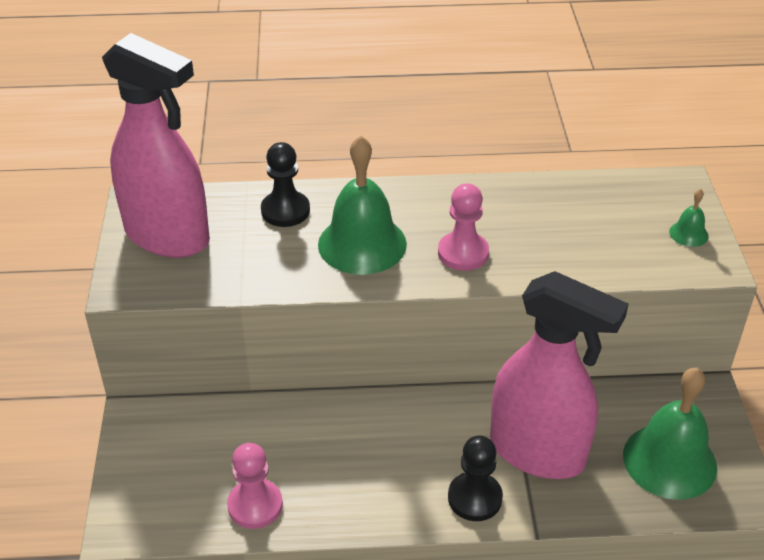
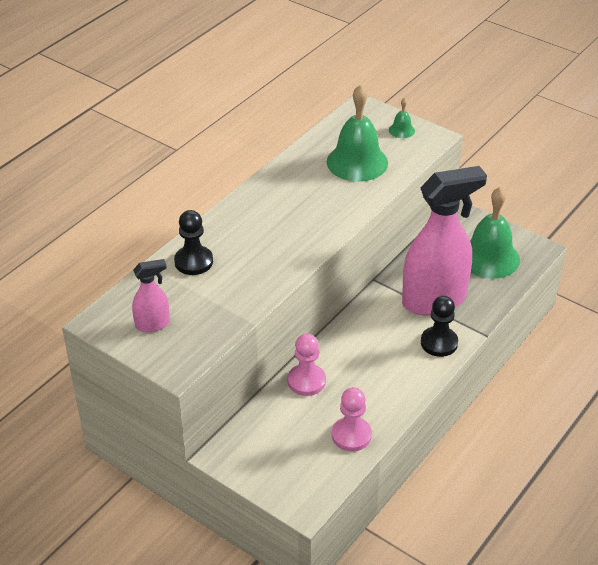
camera: 50 degrees left, 0 degrees up
pink spray bottle [102,33,210,258] -> pink spray bottle [132,259,170,332], size x0.45
green bell [318,135,407,275] -> green bell moved to [327,85,388,182]
pink pawn [438,183,489,271] -> pink pawn moved to [288,334,326,396]

